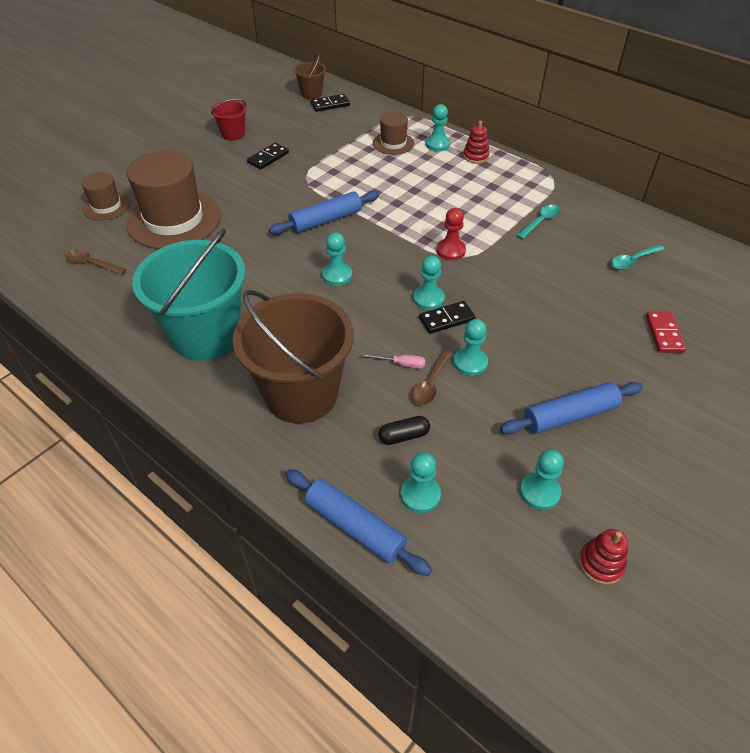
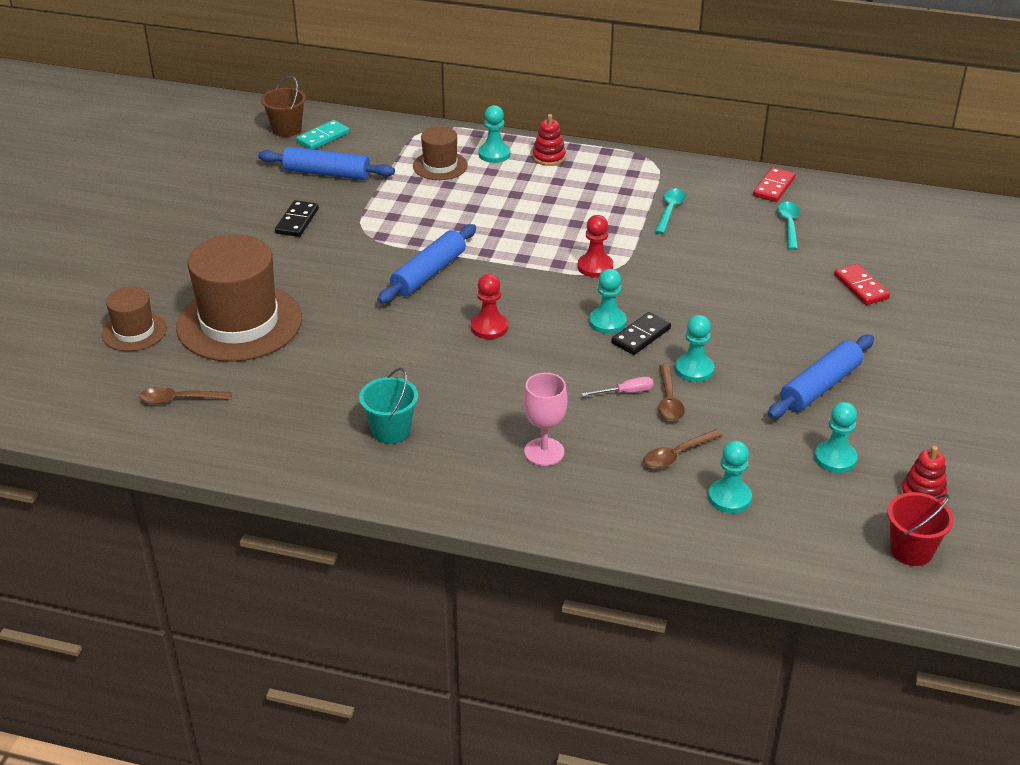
camera: 25 degrees left, 10 degrees down
turquoise bucket [132,229,246,361] -> turquoise bucket [359,368,418,444], size x0.46
red bucket [211,99,247,141] -> red bucket moved to [887,492,954,566]
brown bucket [232,290,354,424] -> pink goblet [523,373,568,466]
blue rolling pin [285,469,432,576] -> blue rolling pin moved to [258,147,395,180]
black domino [311,94,350,112] -> turquoise domino [296,120,349,150]
turquoise pawn [322,232,352,286] -> red pawn [471,274,508,339]
black capsule [378,416,430,445] -> brown spoon [643,429,723,469]
turquoise spoon [611,245,664,270] -> turquoise spoon turned 150 degrees clockwise [778,202,800,250]
none -> red domino [753,167,796,202]

